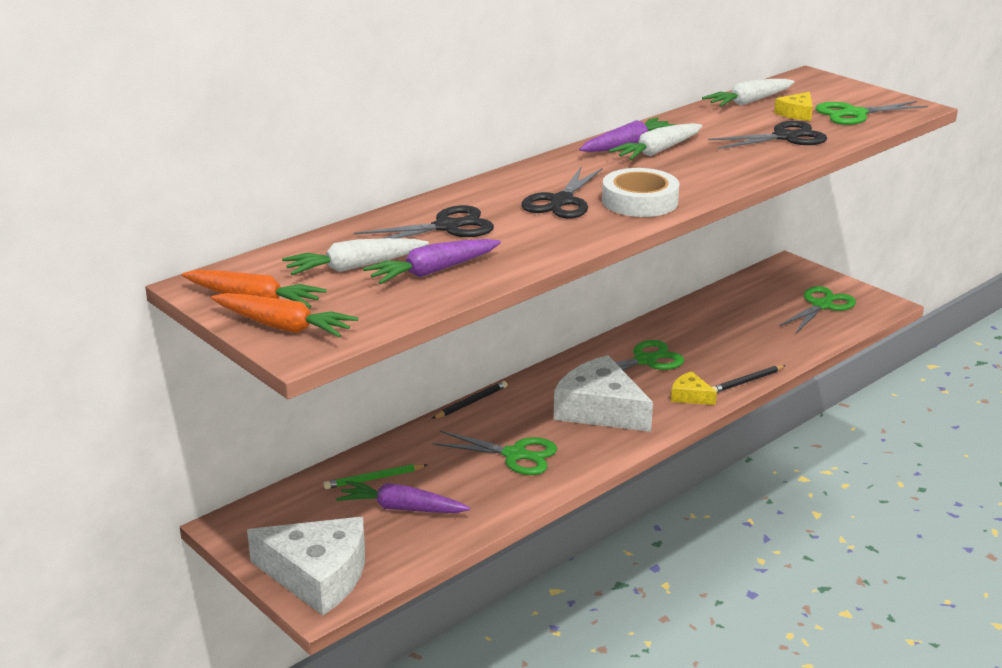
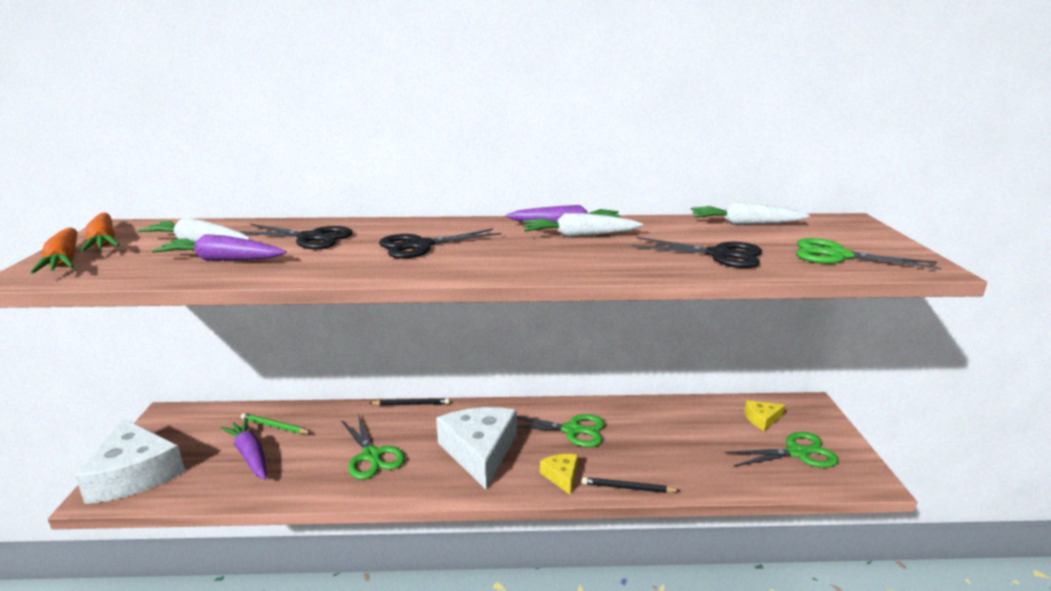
camera: 40 degrees right, 5 degrees down
white tape [602,168,679,217] -> none
yellow cheese [774,92,813,121] -> yellow cheese moved to [744,400,785,431]

